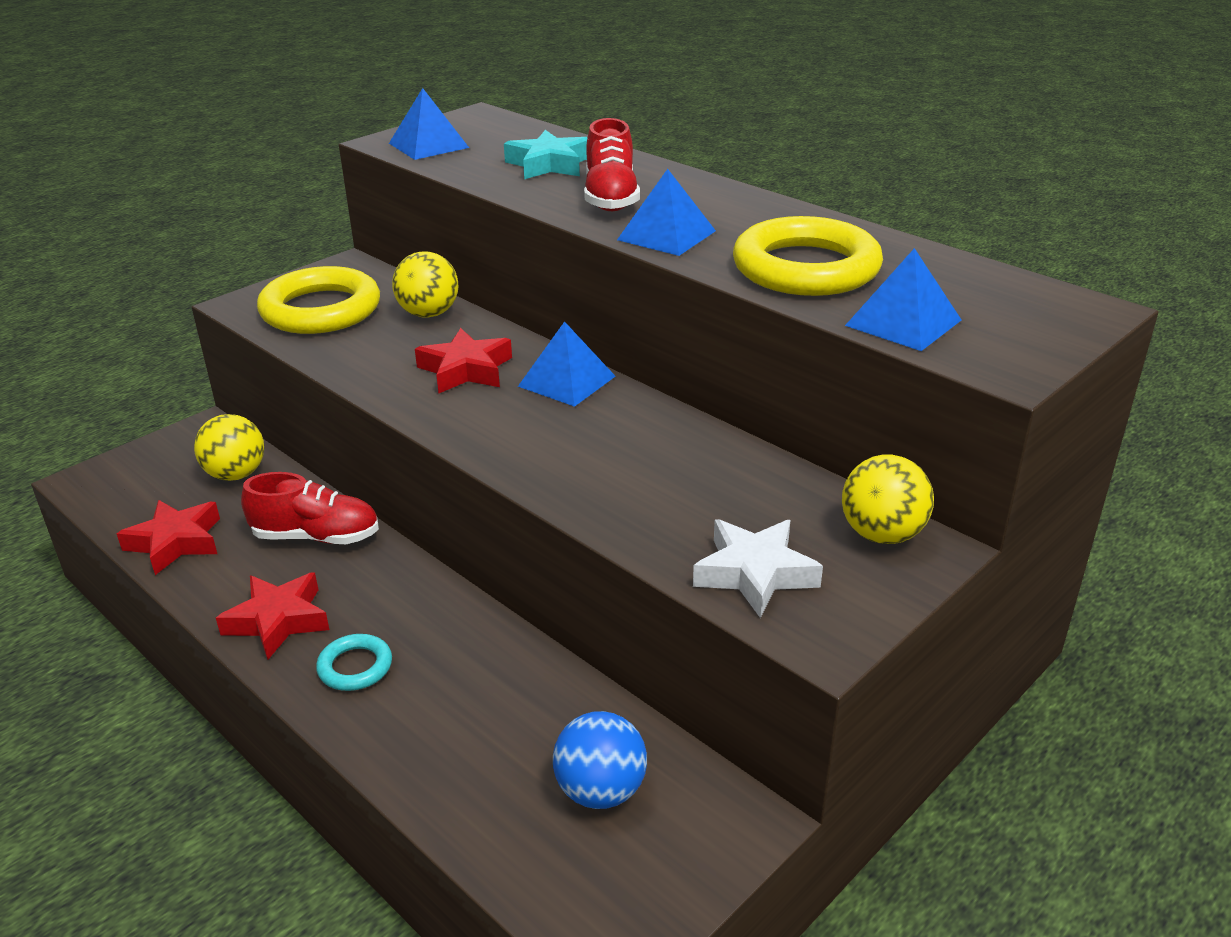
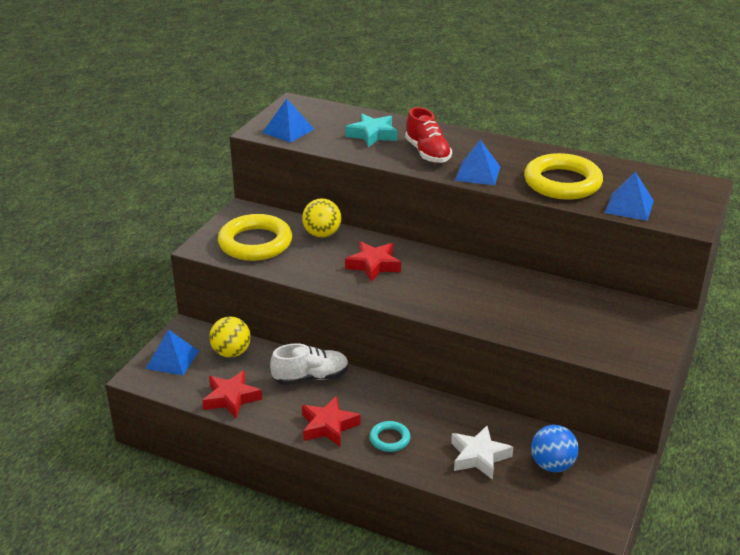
camera: 20 degrees left, 0 degrees up
red shoe [241,472,379,544] -> white shoe [270,343,349,385]
blue pyramid [518,321,616,407] -> blue pyramid moved to [146,329,199,375]
white star [693,519,823,618] -> white star moved to [451,426,513,480]
yellow ball [842,455,934,544] -> none

